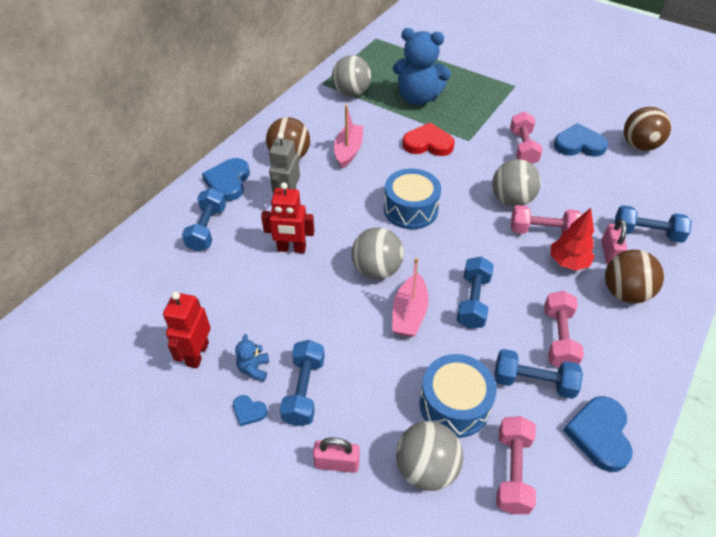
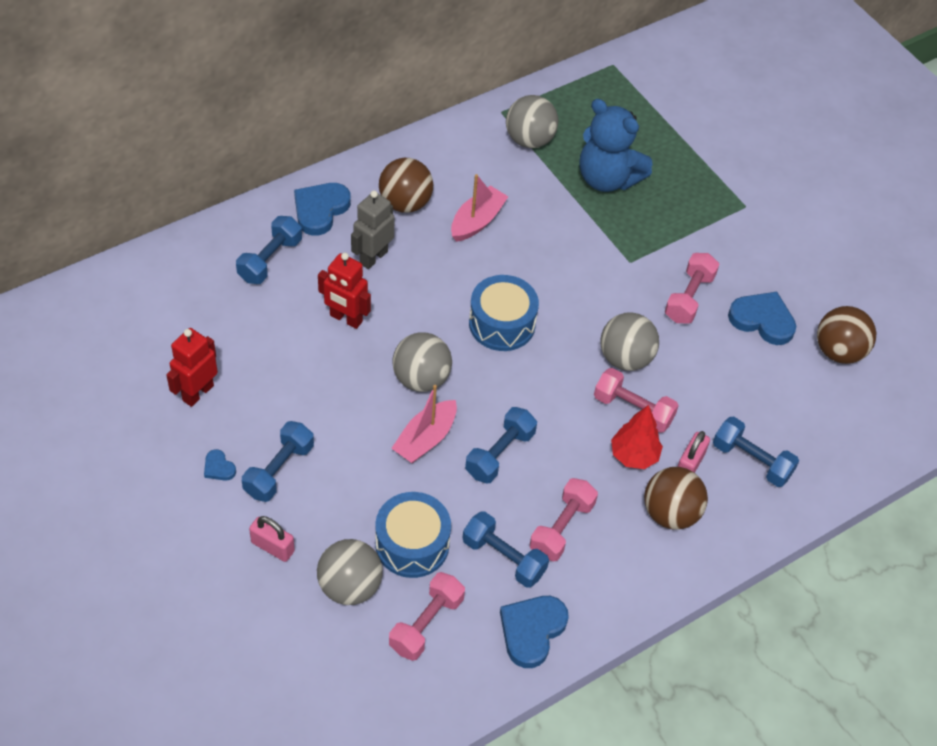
camera: 20 degrees right, 5 degrees up
blue teddy bear [235,334,269,381] -> none
red heart [403,123,455,156] -> none

